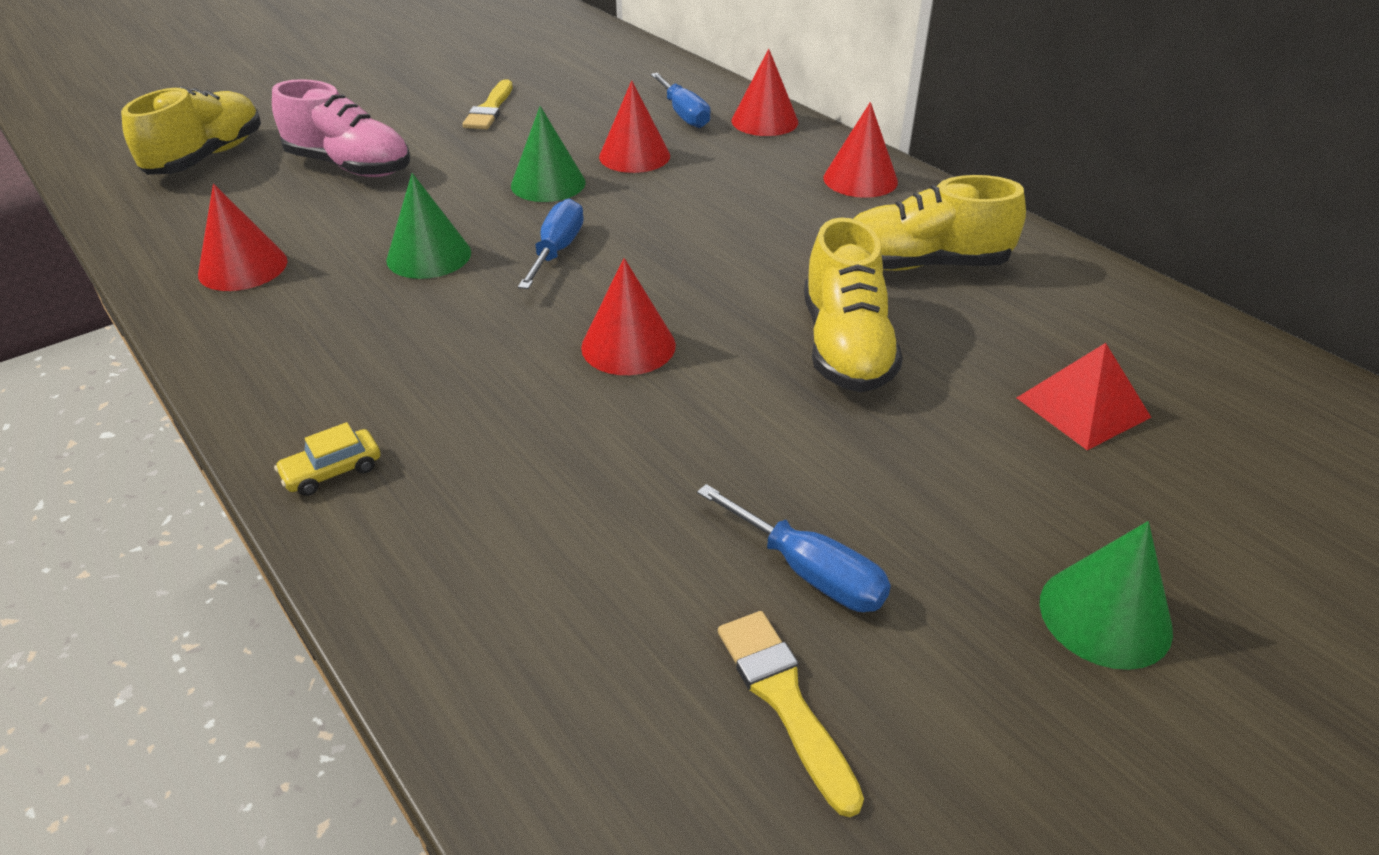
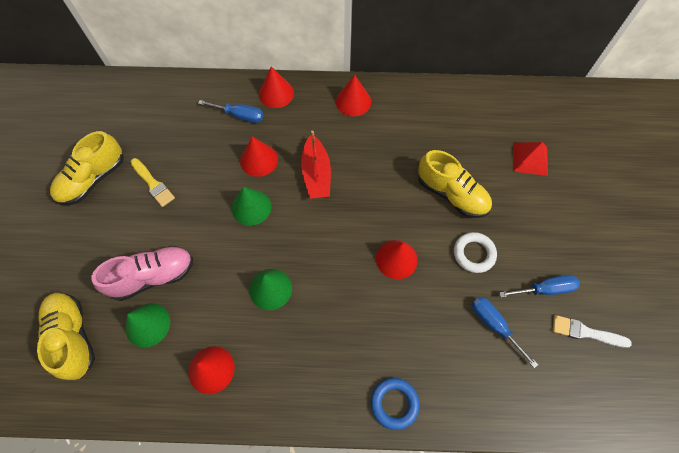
camera: 50 degrees left, 25 degrees up
yellow car [274,422,380,496] -> blue ring [371,378,420,430]
blue screwdriver [518,199,584,289] -> blue screwdriver moved to [472,297,538,368]
yellow brush [718,611,864,817] -> white brush [552,315,632,348]
yellow shoe [853,175,1026,271] -> yellow shoe moved to [50,131,124,205]
green cone [1040,521,1173,670] -> green cone moved to [125,303,170,348]
none -> red boat [301,131,331,199]
none -> white ring [454,232,497,273]

